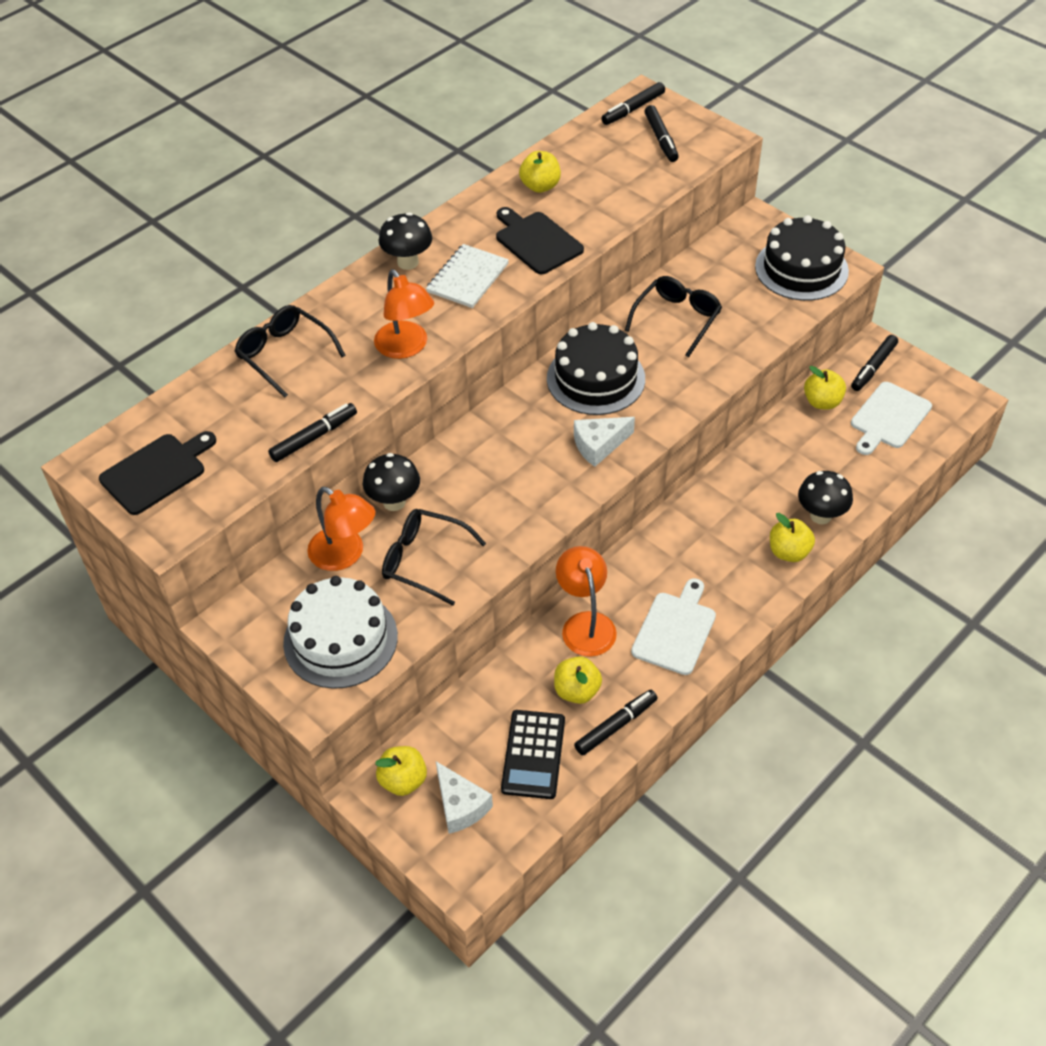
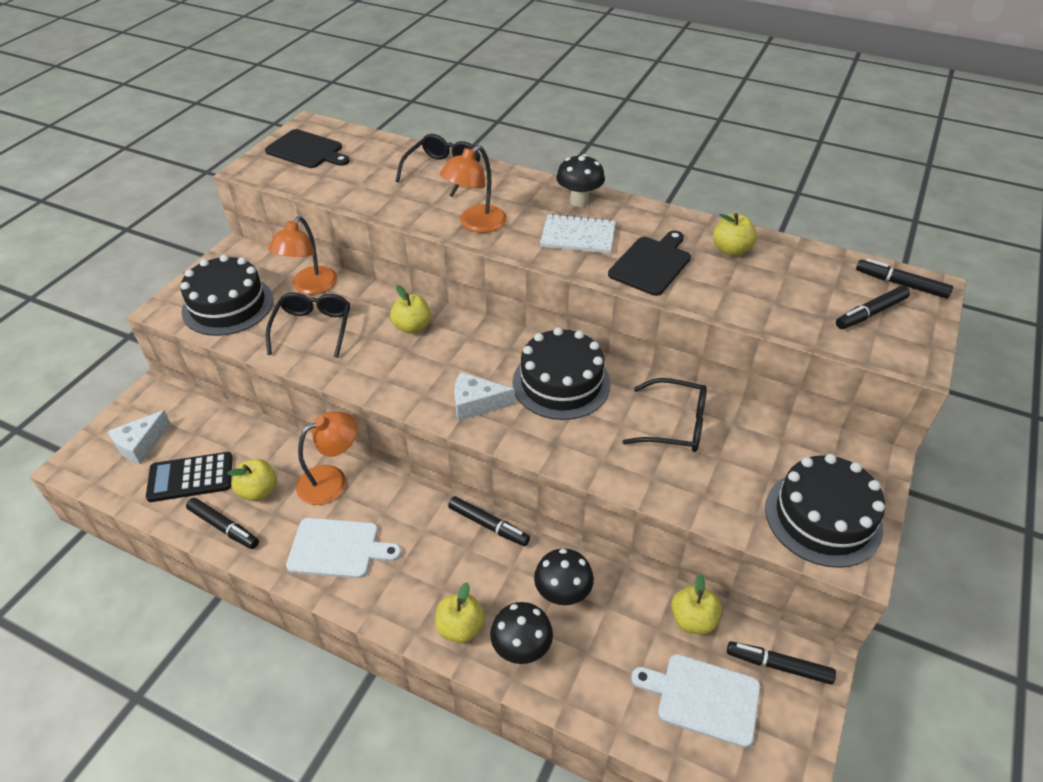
camera: 70 degrees right, 5 degrees down
black marker [268,403,357,462] -> black marker moved to [448,496,530,546]
white cake [283,576,398,689] -> black cake [181,255,273,336]
black mushroom [363,453,420,511] -> black mushroom moved to [534,549,594,606]
yellow apple [375,746,427,796] -> yellow apple moved to [390,285,431,334]
white cheese [574,417,635,467] -> white cheese turned 45 degrees counterclockwise [454,372,515,421]

